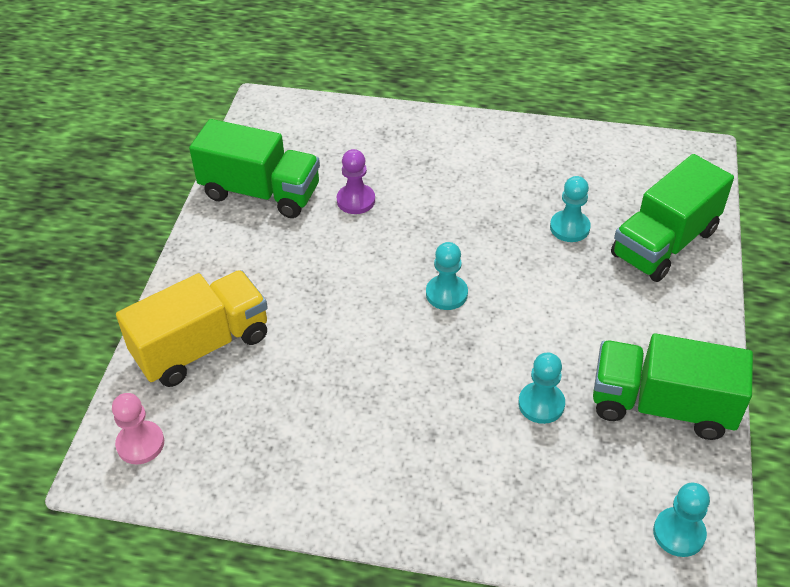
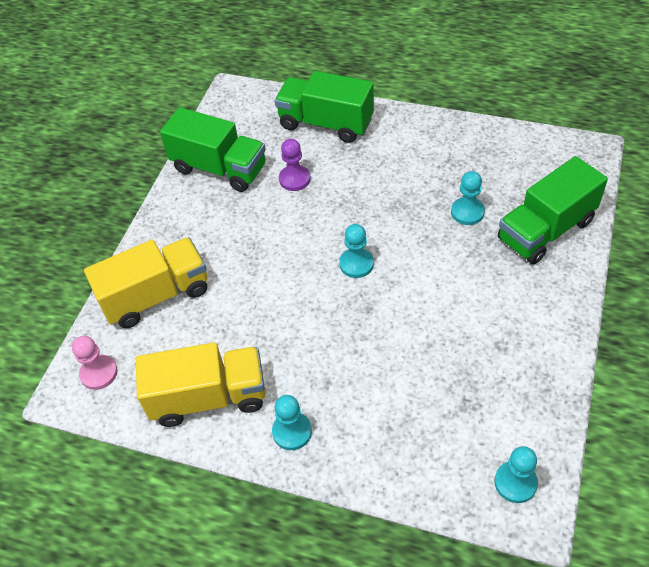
camera: 10 degrees right, 5 degrees up
turquoise pawn [518,352,565,424] -> turquoise pawn moved to [272,395,312,450]
green truck [593,333,753,440] -> green truck moved to [275,71,374,143]
none -> yellow truck [136,342,265,427]

